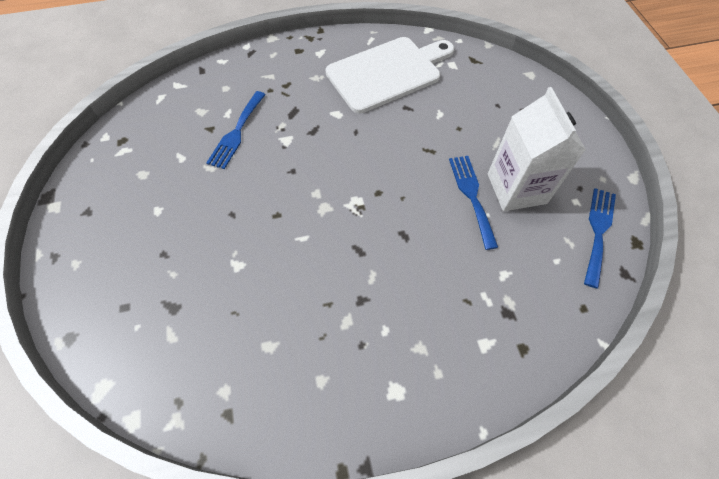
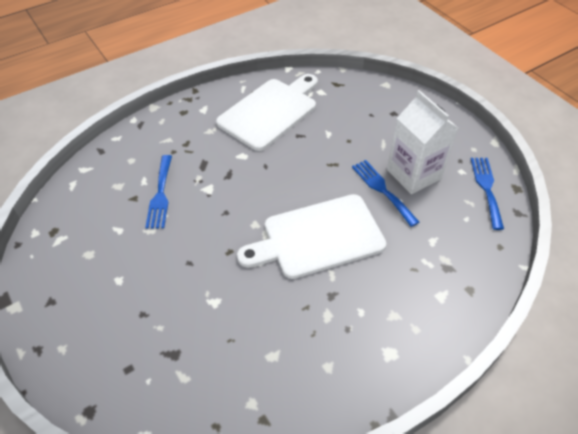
camera: 20 degrees left, 10 degrees down
none -> white cutting board [237,194,386,279]

